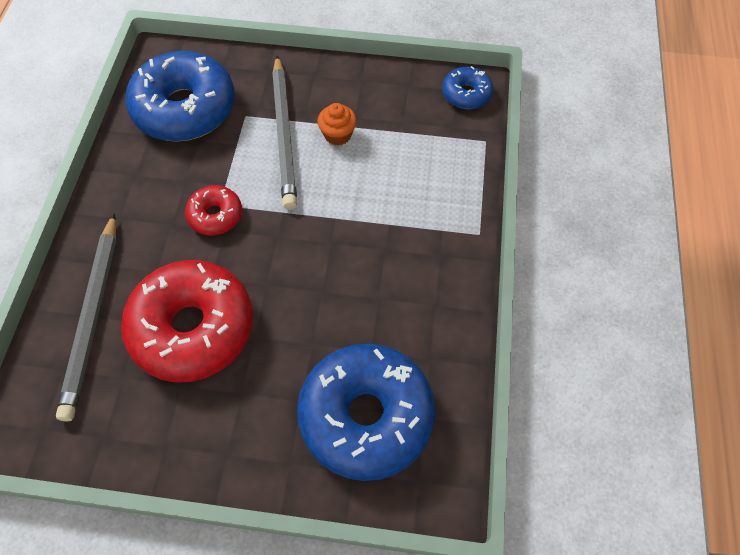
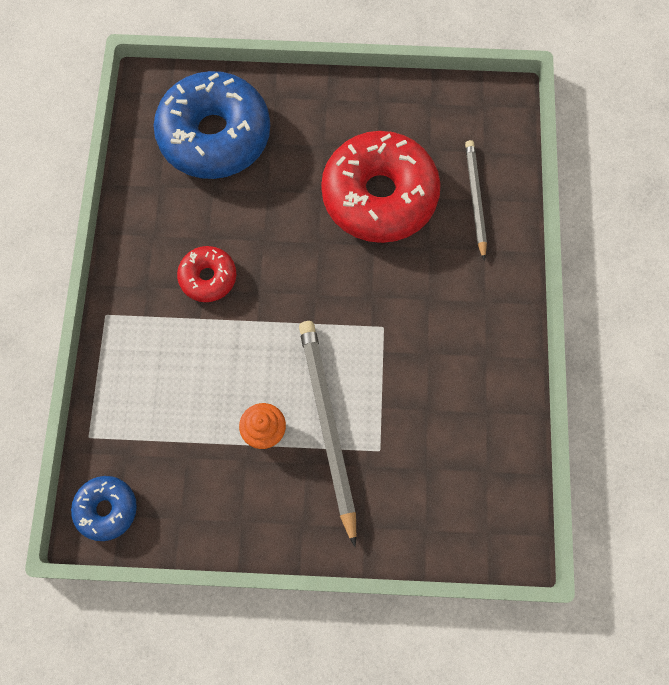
camera: 175 degrees right, 10 degrees up
grey pencil [56,213,116,421] -> grey pencil [465,140,487,261], size x0.62
blue donut [126,51,235,142] -> none
red donut [185,185,242,236] -> red donut moved to [177,246,236,302]

